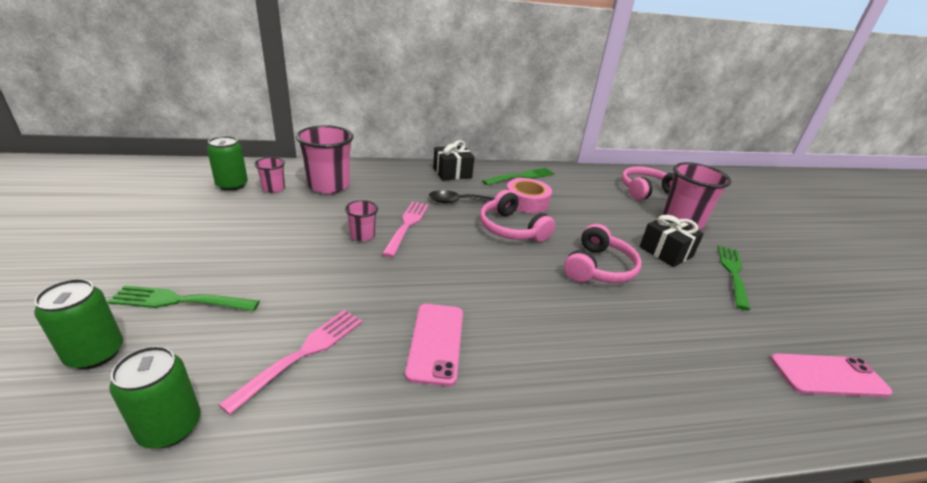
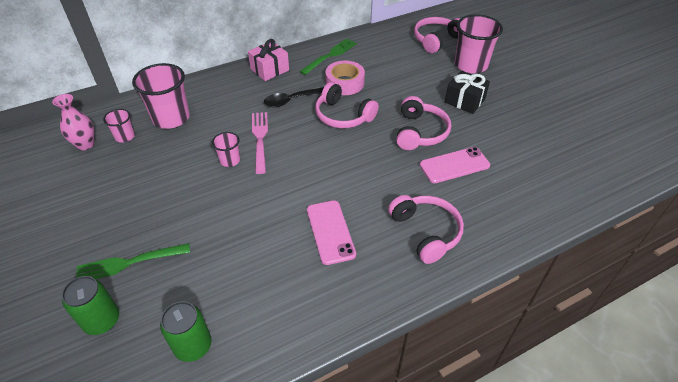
camera: 15 degrees left, 15 degrees up
green can [207,136,248,191] -> pink vase [52,94,94,150]
pink fork [218,310,363,415] -> none
black gift [433,140,475,180] -> pink gift [248,39,289,81]
green fork [718,245,750,311] -> none
pink phone [770,353,893,397] -> pink phone moved to [420,147,490,183]
none -> pink headphones [388,195,464,264]

